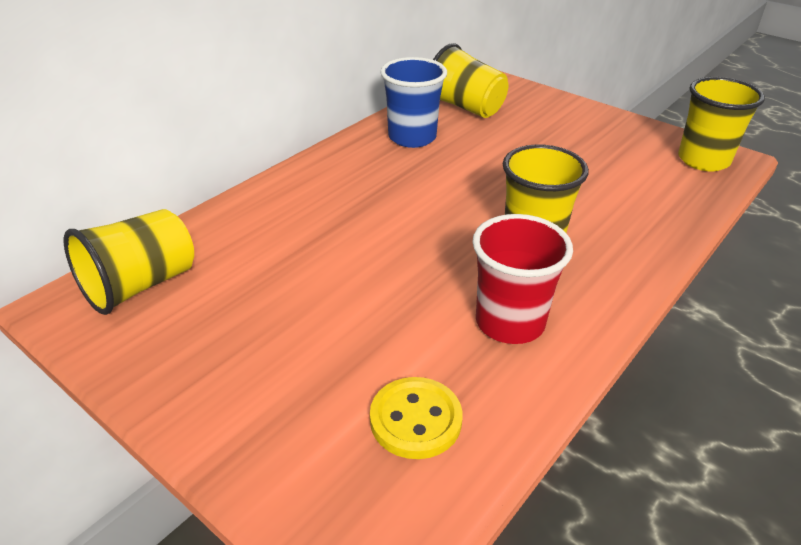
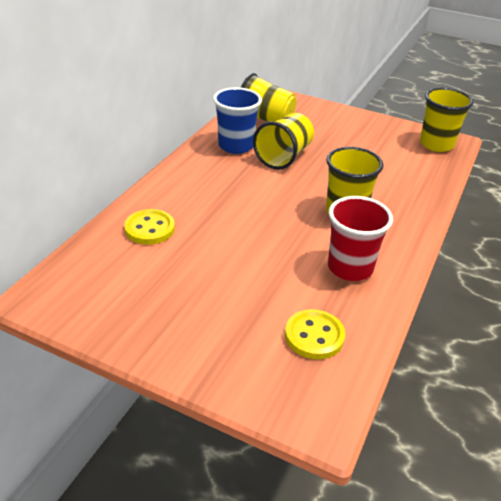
camera: 15 degrees left, 0 degrees up
yellow cup [64,209,194,315] -> yellow cup moved to [253,113,314,170]
none -> yellow button [124,209,175,245]

